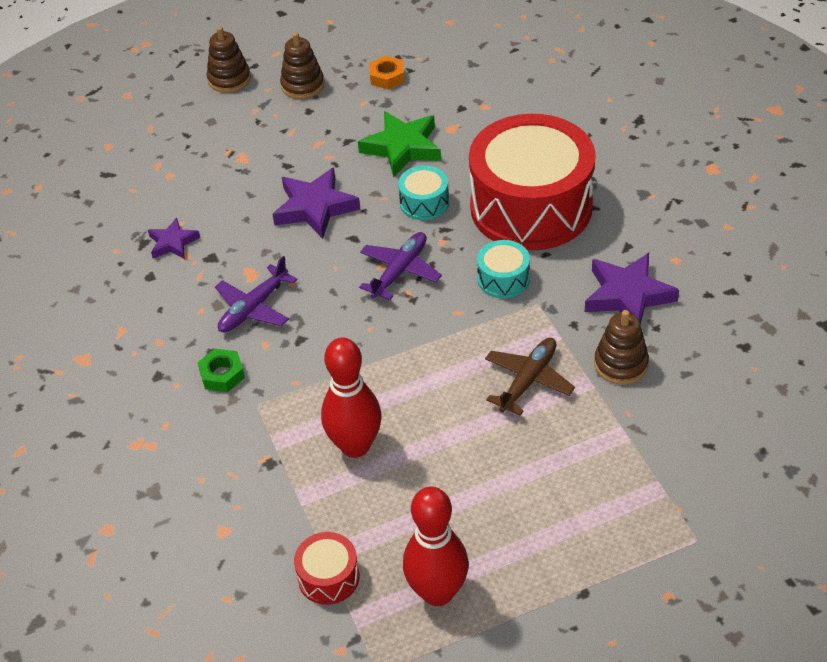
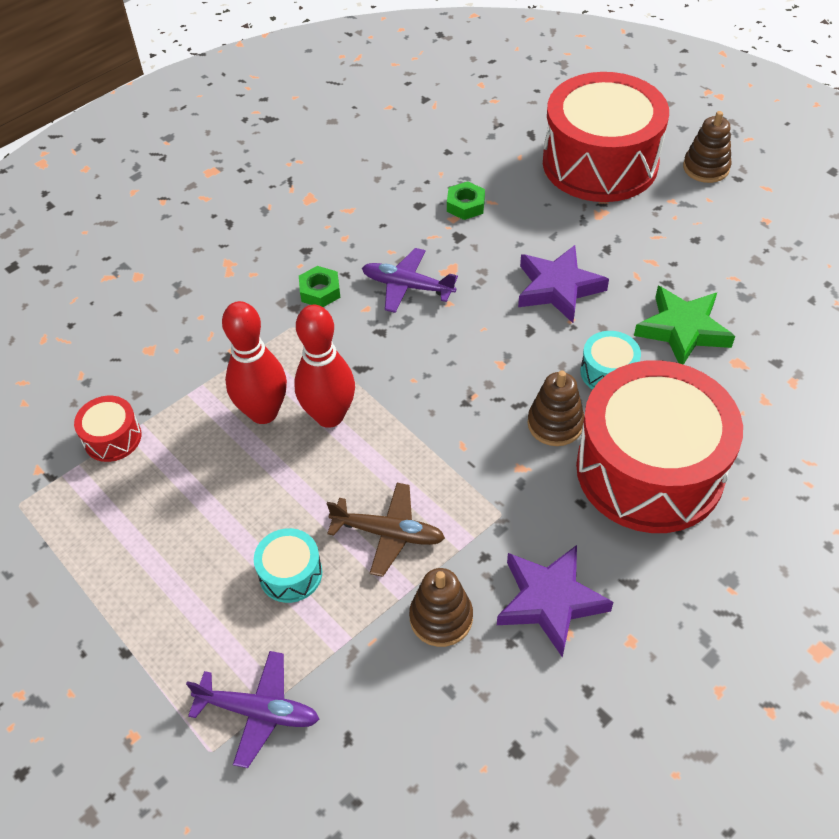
camera: 70 degrees right, 5 degrees up
purple star [148,217,200,259] -> green nut [447,181,485,220]
brown stacking toy [280,32,324,99] -> brown stacking toy moved to [528,370,584,446]
purple plane [359,232,442,300] -> purple plane moved to [186,651,319,768]
orange nut [369,56,405,90] -> none
red bowling pin [403,487,469,606] -> red bowling pin moved to [294,305,355,428]
turquoise drum [477,240,530,298] -> turquoise drum moved to [254,528,322,603]
none -> red drum [543,72,669,202]

